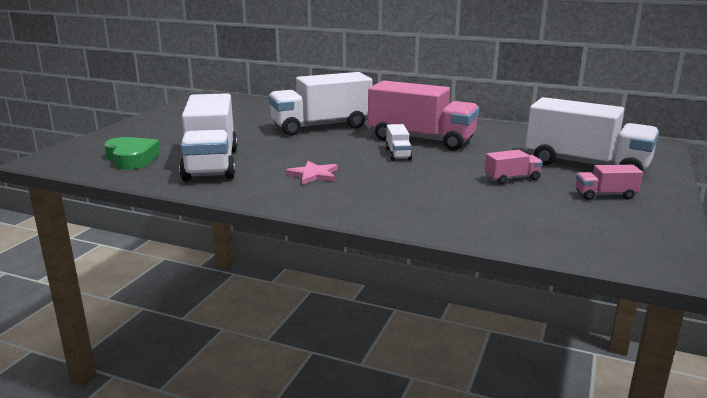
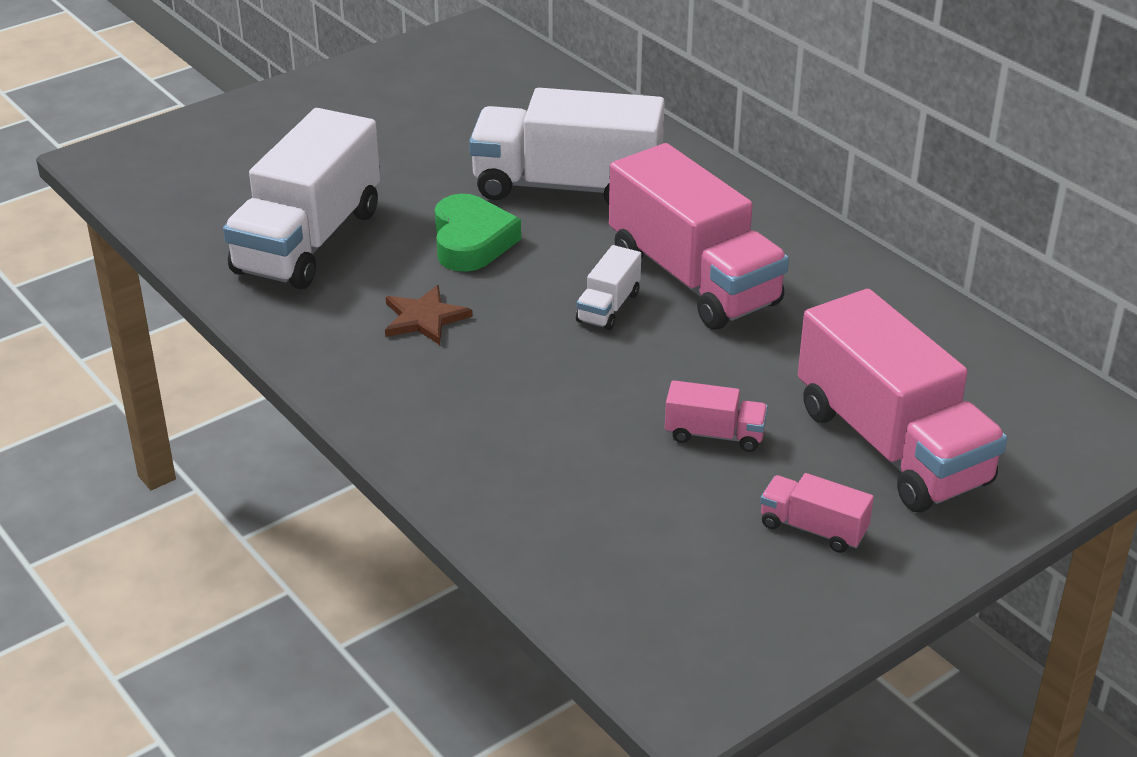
camera: 30 degrees right, 15 degrees up
green heart [105,137,161,169] -> green heart moved to [435,194,521,272]
pink star [285,161,338,185] -> brown star [385,285,473,345]
white truck [526,97,659,171] -> pink truck [798,289,1007,513]

